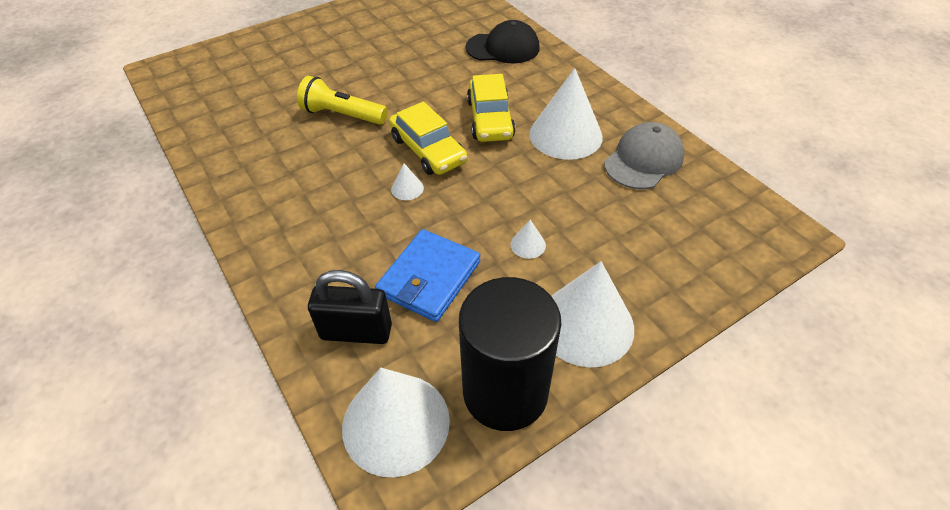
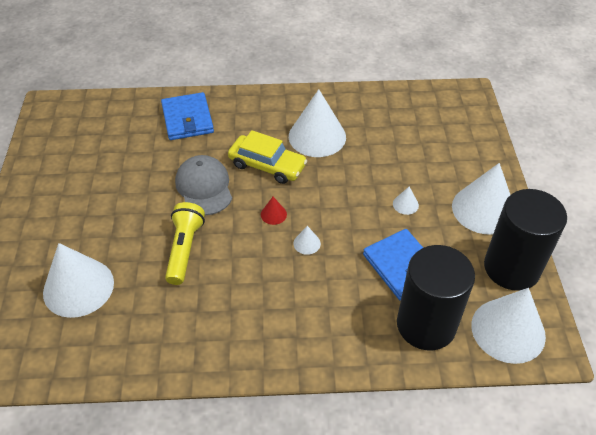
camera: 60 degrees left, 0 degrees up
yellow flashlight [297,76,388,125] -> yellow flashlight turned 135 degrees clockwise [165,202,205,285]
black padlock [308,270,392,344] -> black cylinder [397,245,475,351]
yellow car [389,102,468,175] -> red cone [261,197,287,225]
black cap [466,20,540,63] -> blue wallet [161,92,214,140]
grey cap [604,122,685,189] -> grey cap moved to [175,155,232,215]
none -> white cone [43,243,114,318]

